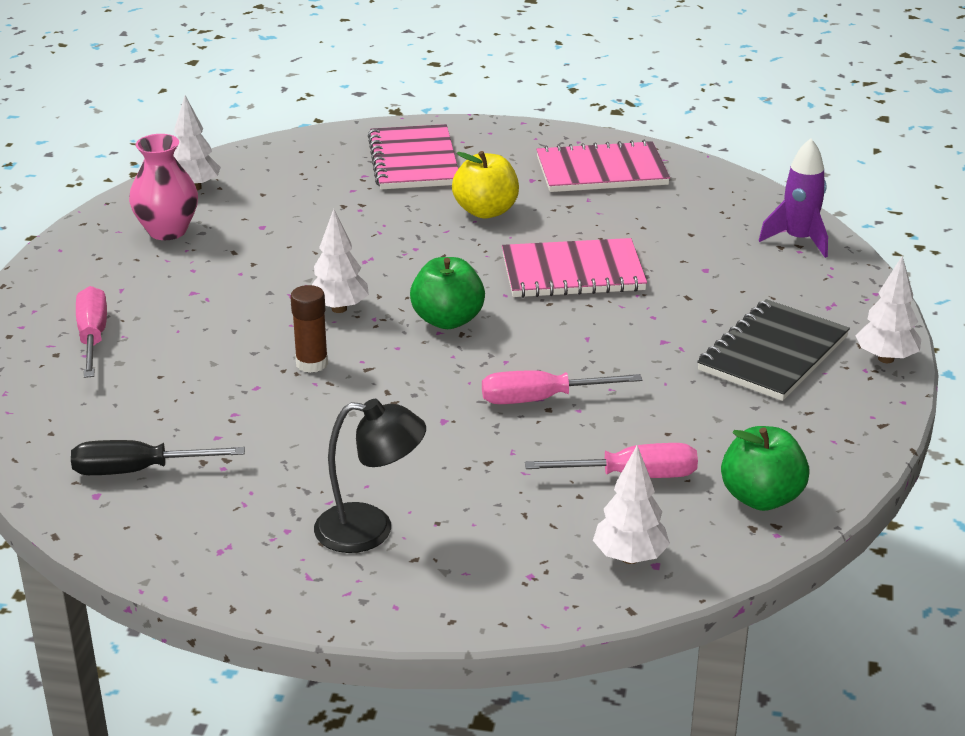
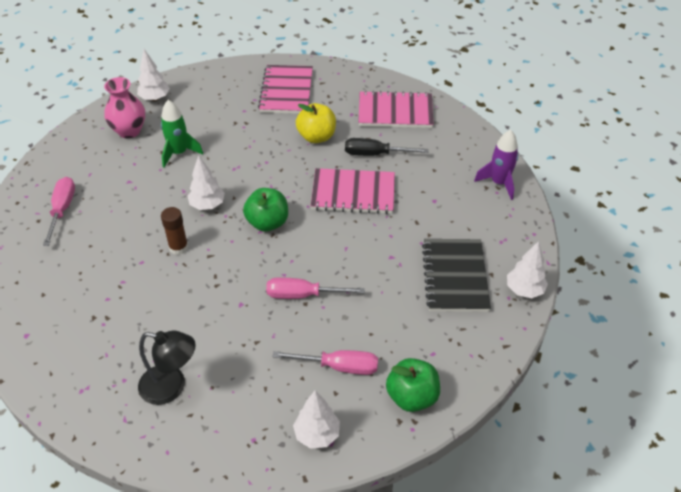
camera: 10 degrees right, 15 degrees up
black screwdriver [71,440,245,475] -> black screwdriver moved to [345,138,429,156]
black notebook [697,299,850,401] -> black notebook turned 45 degrees counterclockwise [422,239,491,312]
none -> green rocket [161,100,203,167]

